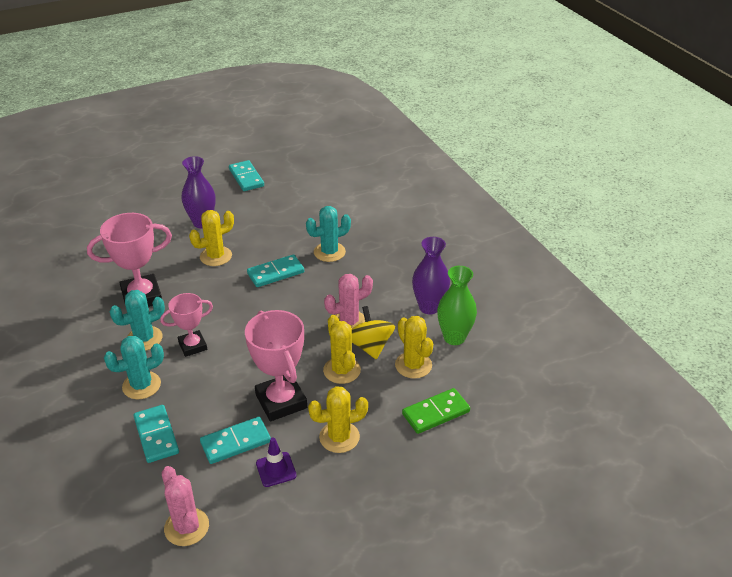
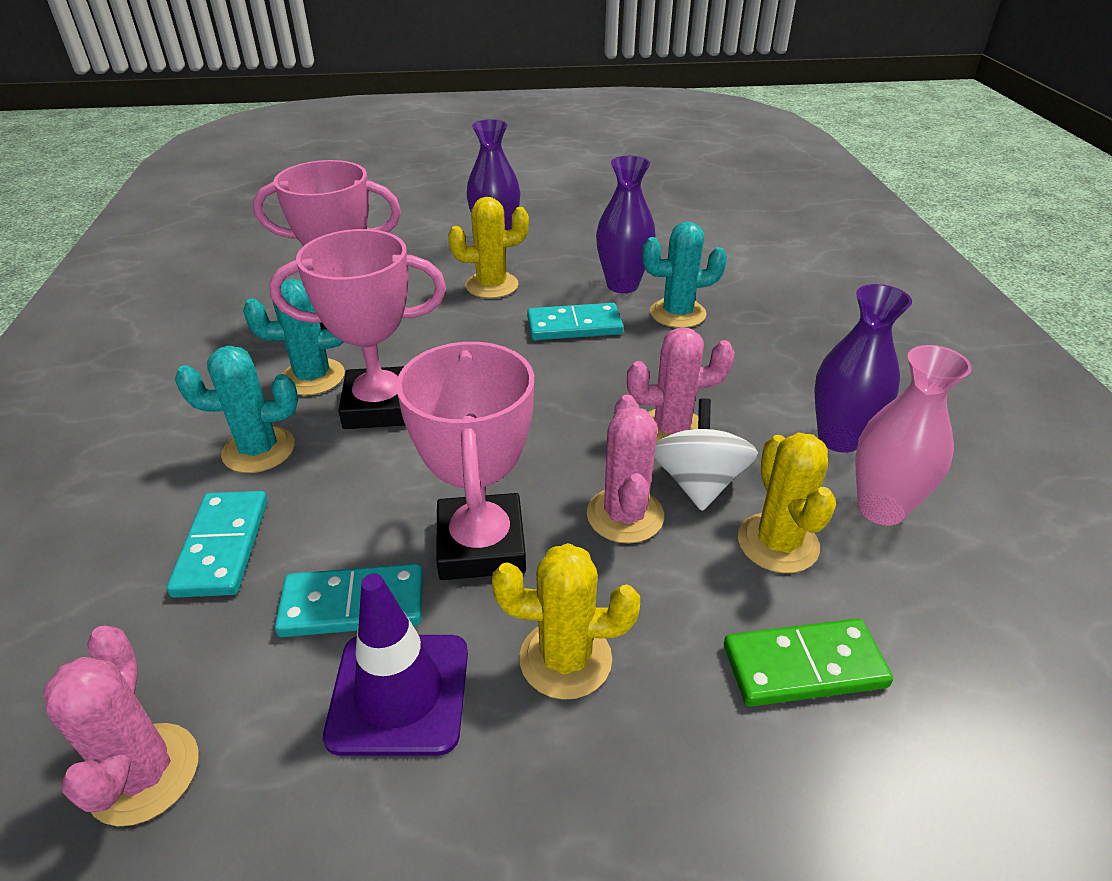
camera: 20 degrees right, 0 degrees up
pink trophy [160,293,213,357] -> pink trophy [269,229,446,429], size x1.62
turquoise domino [229,160,264,191] -> none
purple traffic cone [256,437,297,487] -> purple traffic cone [323,574,468,756], size x1.62
yellow cactus [323,315,361,384] -> pink cactus [587,395,664,543]
yellow spinning top [352,306,395,359] -> white spinning top [654,398,758,511]
green vase [437,266,477,345] -> pink vase [856,345,972,525]
none -> purple vase [596,156,656,293]

